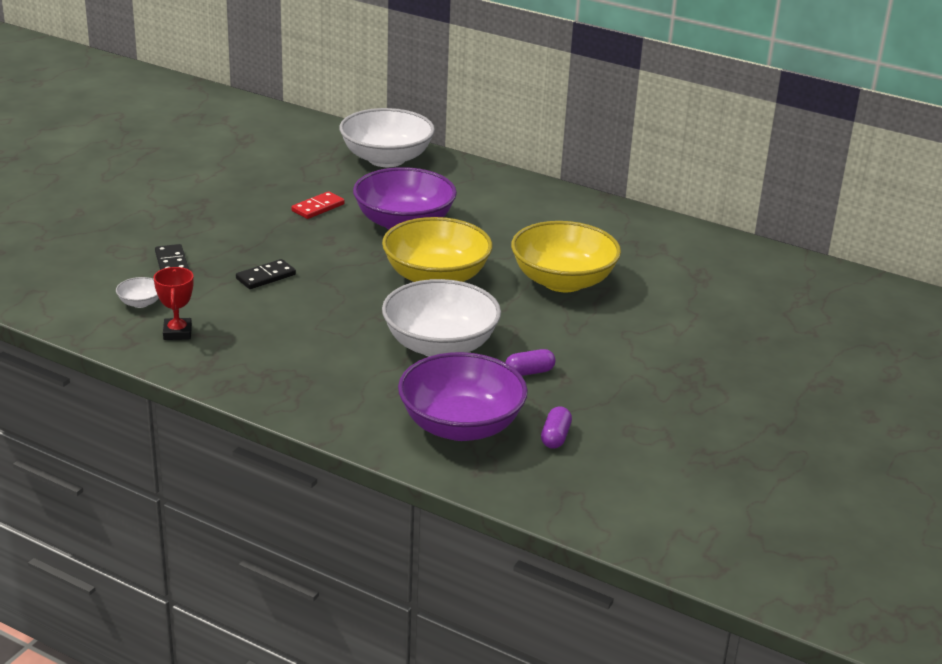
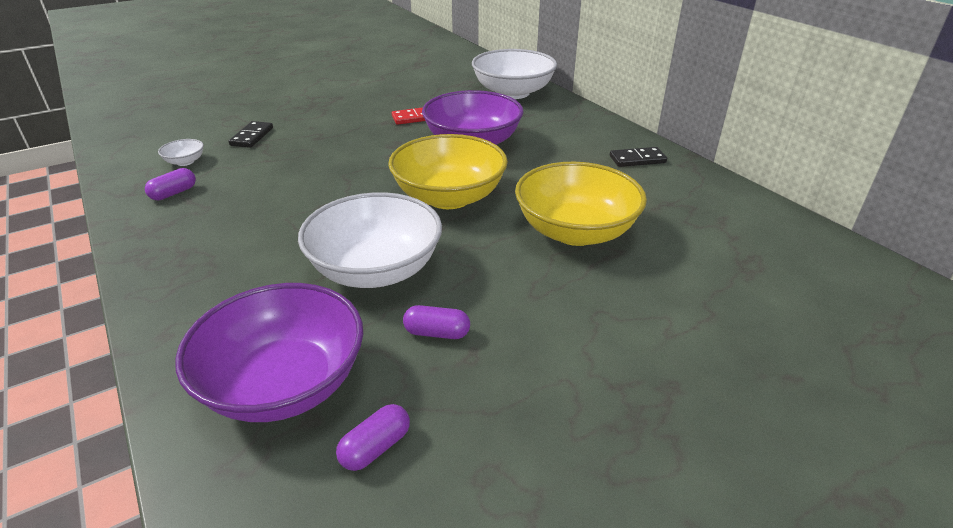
camera: 30 degrees right, 5 degrees up
red trophy [154,267,194,340] -> purple capsule [145,168,196,200]
black domino [236,259,296,289] -> black domino moved to [610,147,667,167]

